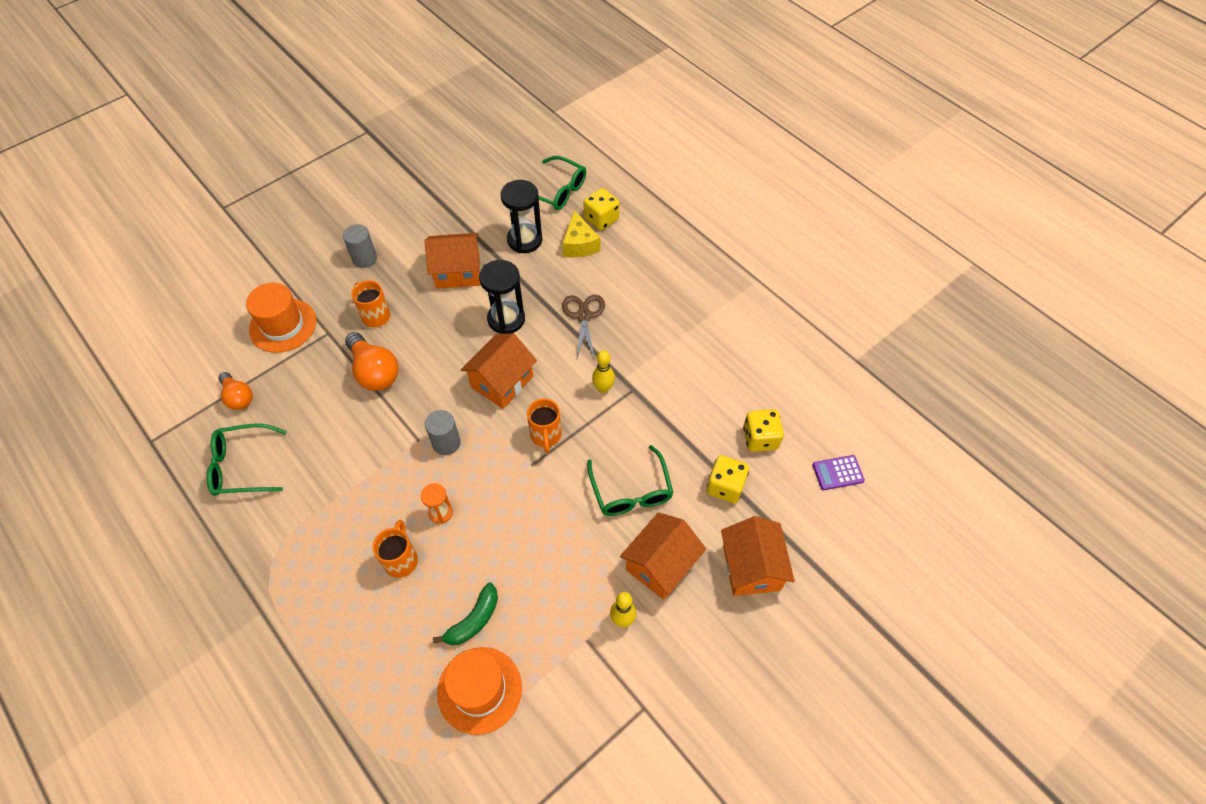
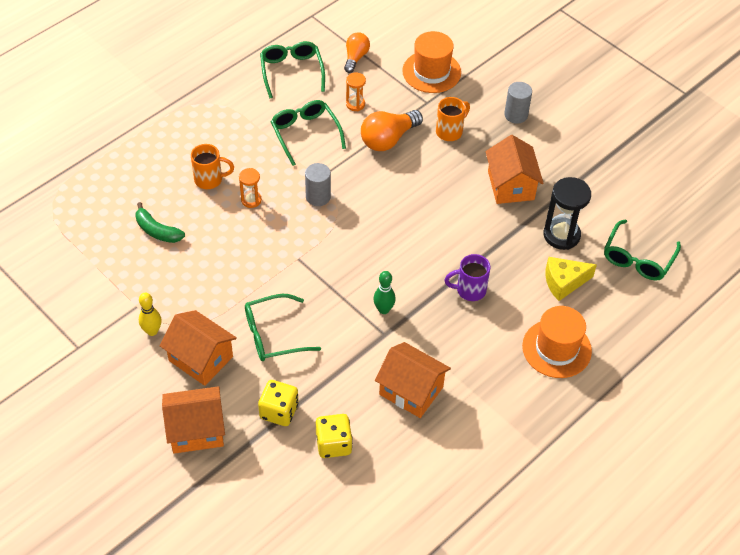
camera: 85 degrees right, 5 degrees down
orange light bulb [219,372,253,410] -> orange light bulb turned 150 degrees clockwise [344,32,370,73]
orange hat [437,647,522,735] -> orange hat moved to [522,306,592,378]
orange house [461,333,537,409] -> orange house moved to [375,342,451,418]
black hourglass [479,260,525,334] -> none
orange mug [527,399,562,453] -> none
brown scissors [562,295,605,361] -> purple mug [444,254,490,301]
yellow dice [583,188,619,230] -> none
yellow bowling pin [592,350,615,393] -> green bowling pin [373,271,396,314]
purple calculator [813,455,865,490] -> none
none -> green glasses [270,100,346,166]
none -> orange hourglass [346,72,366,111]

